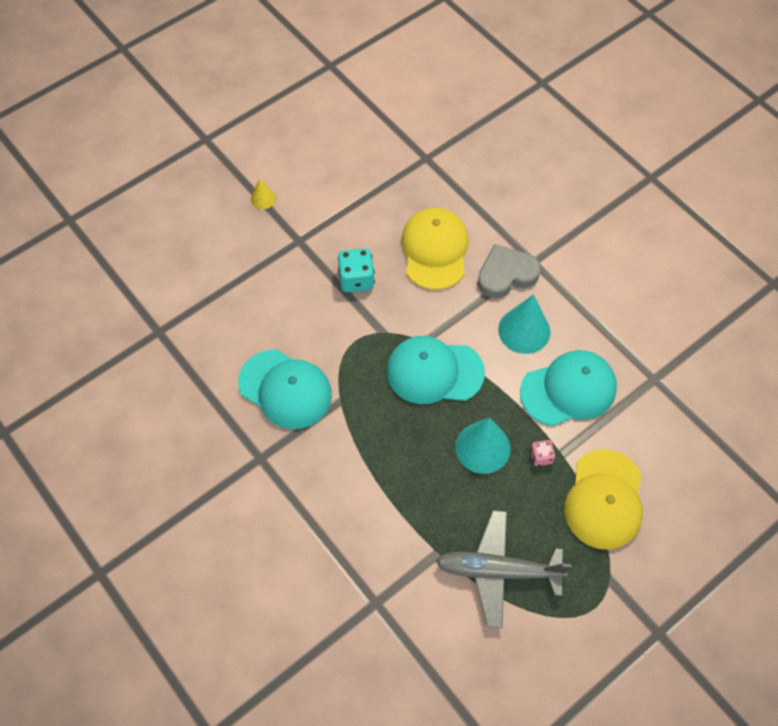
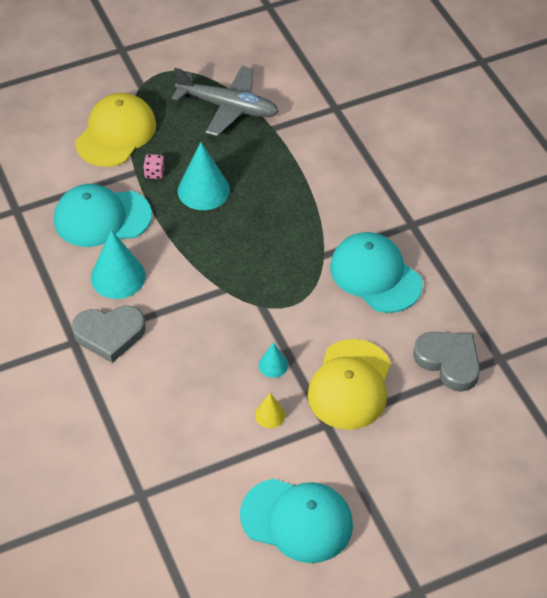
camera: 165 degrees left, 10 degrees down
yellow cone [251,178,276,209] -> yellow cone moved to [255,393,285,428]
turquoise dice [338,248,375,293] -> turquoise cone [259,342,288,378]
turquoise cap [387,336,485,404] -> turquoise cap moved to [240,479,353,563]
yellow cap [401,208,469,290] -> yellow cap moved to [308,339,391,430]
none -> grey heart [413,332,480,392]

